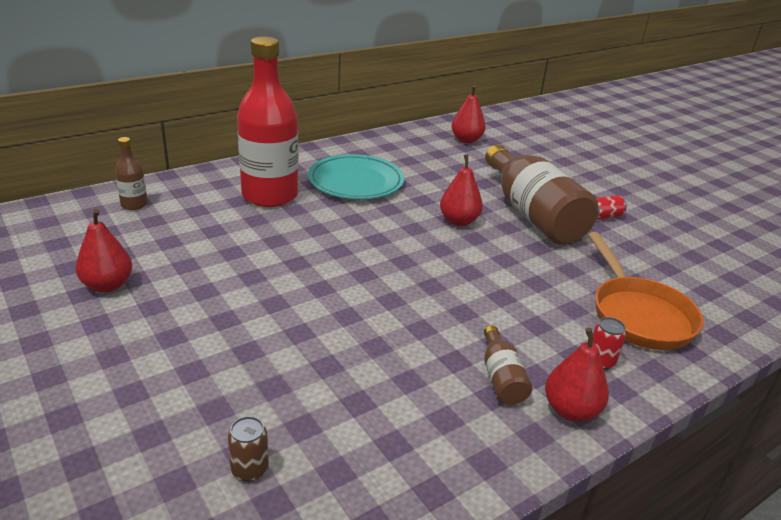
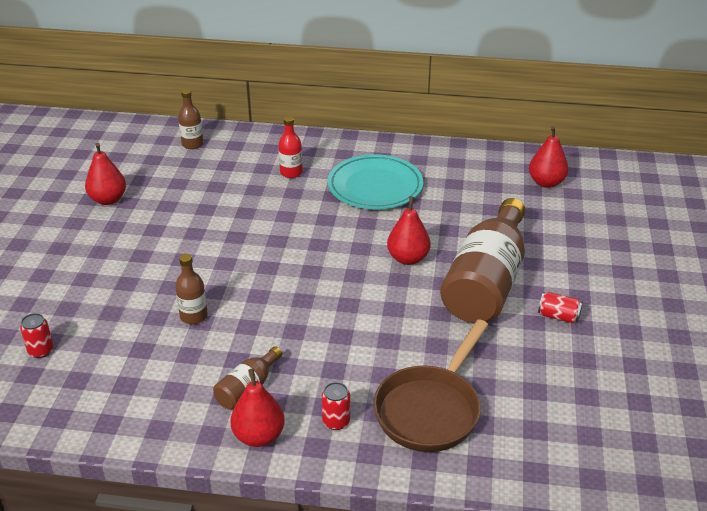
camera: 45 degrees right, 5 degrees up
brown can [228,416,269,482] -> red can [20,313,54,358]
red bottle [237,37,298,207] -> red bottle [278,116,303,178], size x0.44
orange pan [588,232,704,350] -> brown pan [373,319,488,452]
none -> brown bottle [175,254,208,324]

